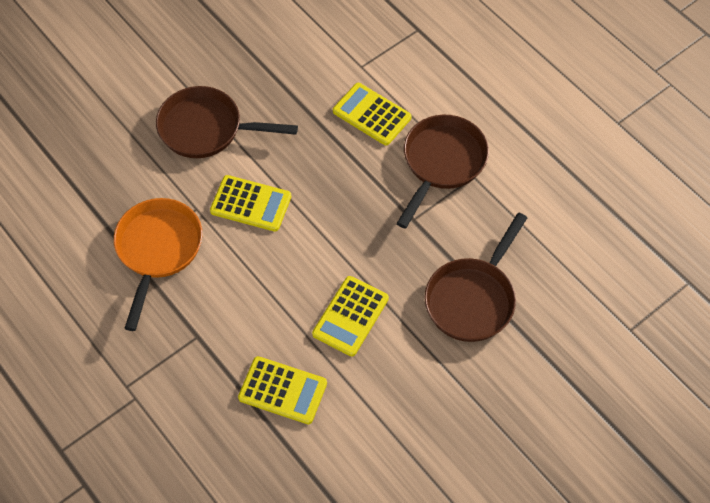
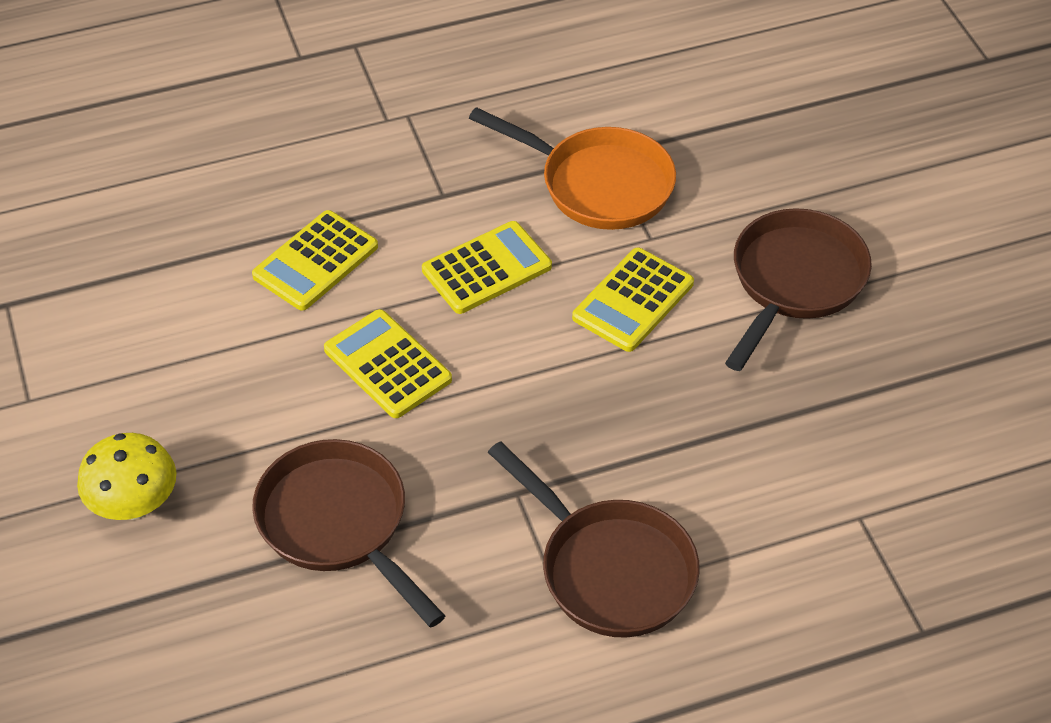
camera: 110 degrees right, 10 degrees down
yellow calculator [333,83,412,145] -> yellow calculator moved to [422,221,552,314]
none -> yellow mushroom [77,433,177,520]

